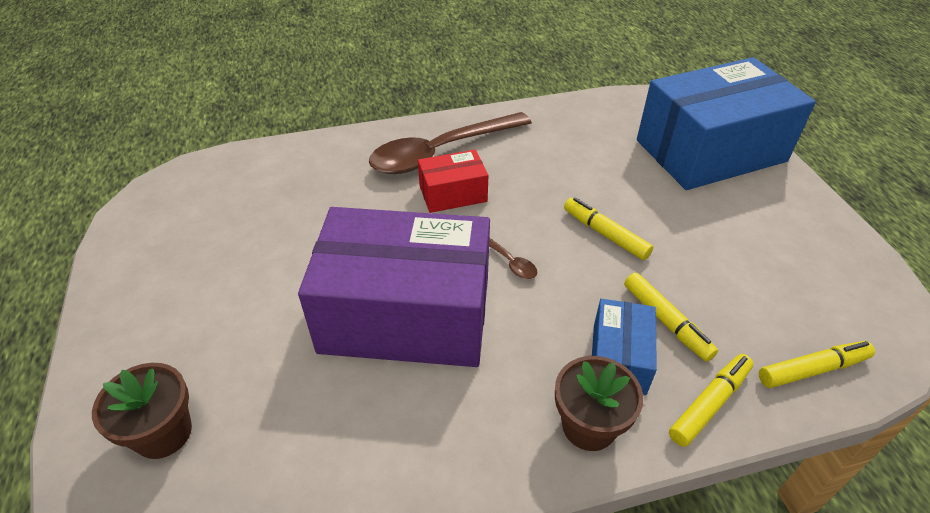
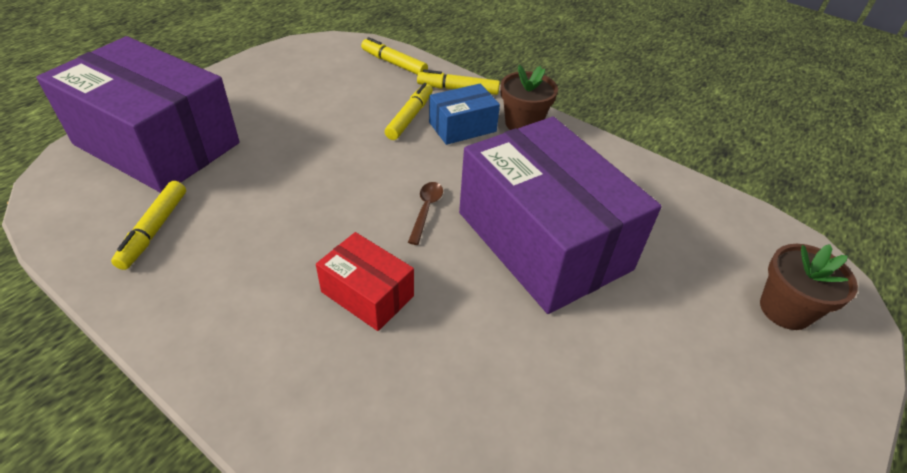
camera: 130 degrees left, 0 degrees up
brown spoon [369,112,532,174] -> none
yellow marker [564,197,653,260] -> yellow marker moved to [111,181,186,270]
blue box [637,57,816,190] -> purple box [36,36,240,193]

